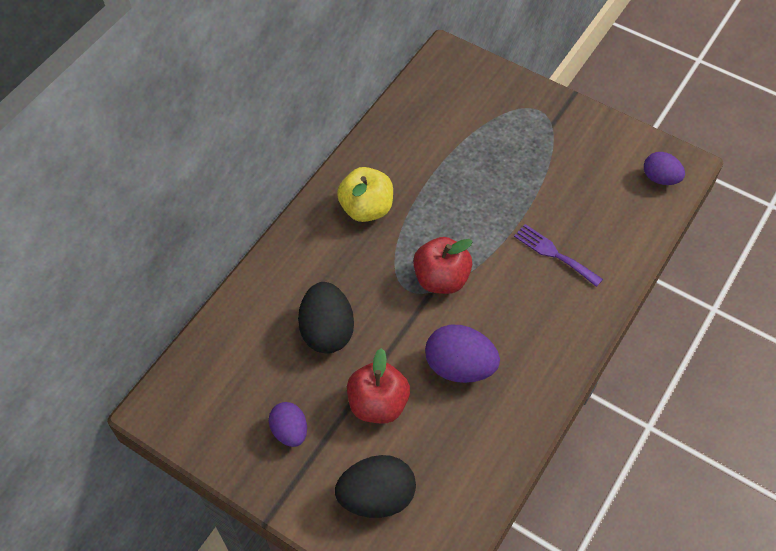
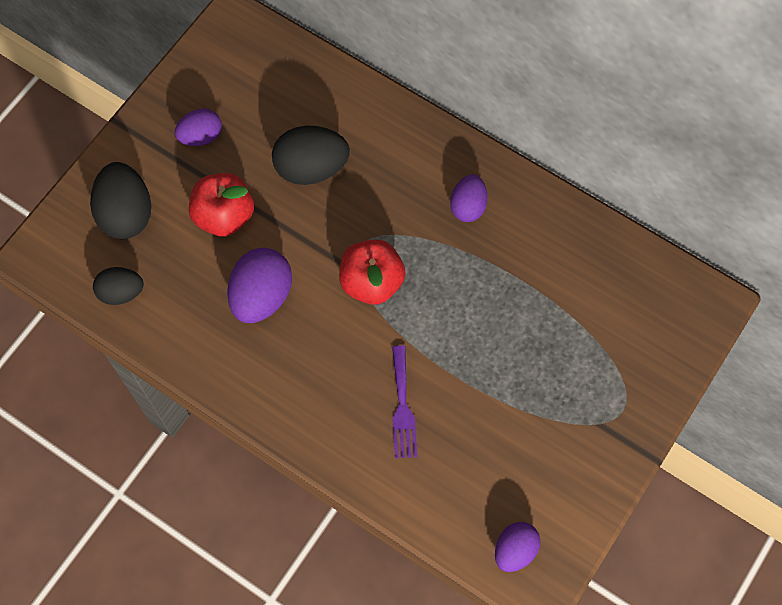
camera: 90 degrees right, 10 degrees up
yellow apple [337,167,393,222] -> purple egg [450,174,488,222]
purple fork [514,224,603,287] -> purple fork turned 135 degrees clockwise [392,345,417,459]
none -> black egg [93,267,144,305]

